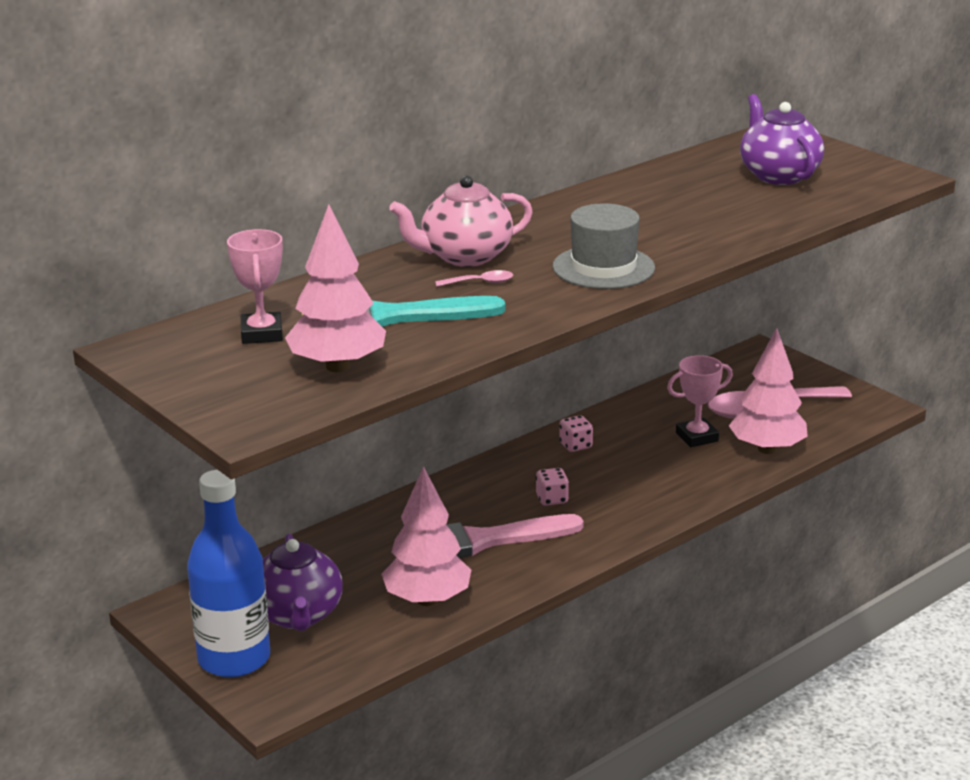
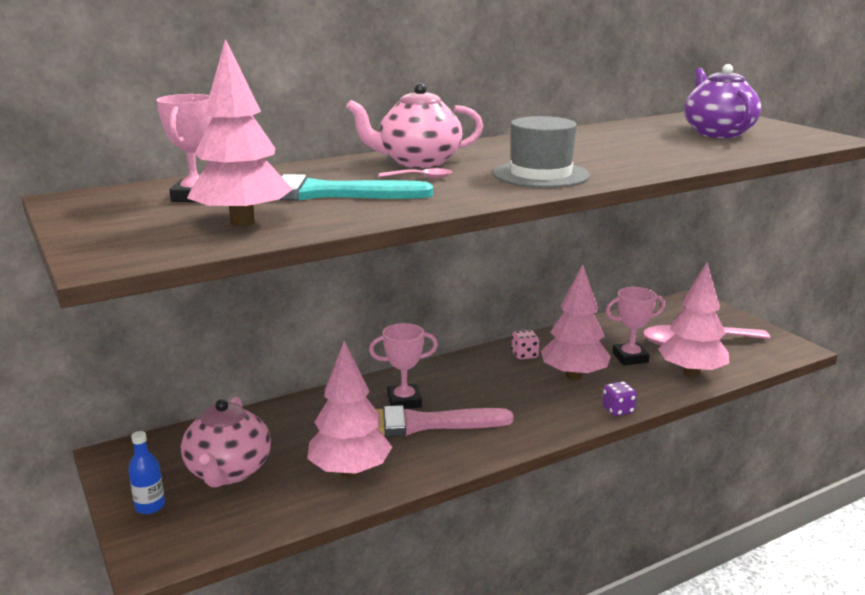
camera: 10 degrees right, 5 degrees down
blue bottle [187,470,270,678] -> blue bottle [128,431,165,514], size x0.42
purple teapot [263,534,343,631] -> pink teapot [181,397,271,487]
pink dice [536,468,569,506] -> none
none -> pink trophy [369,323,438,409]
none -> pink tree [541,264,611,380]
none -> purple dice [602,381,637,416]

